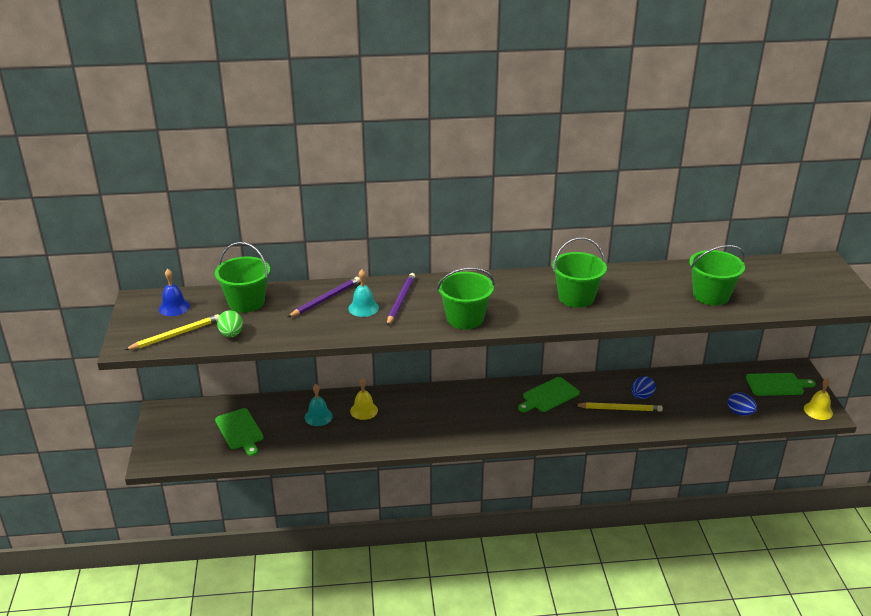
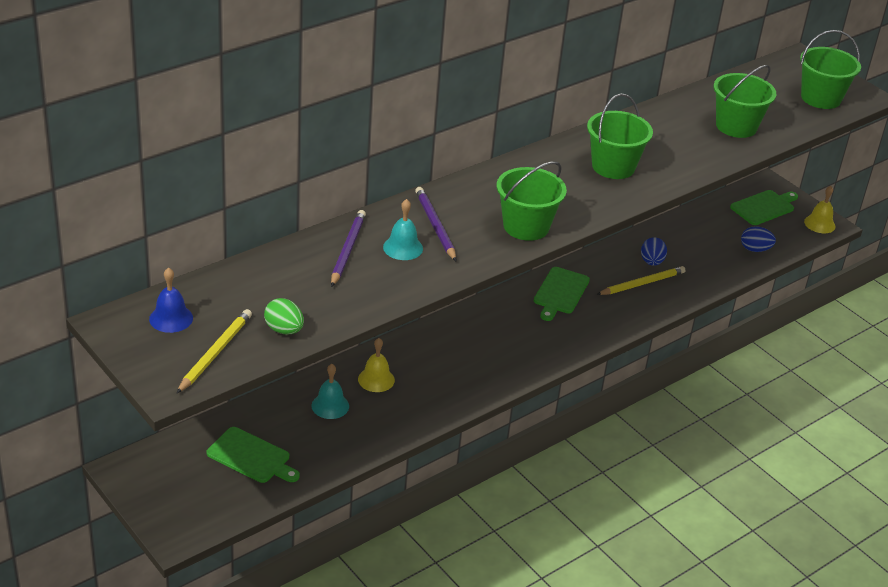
camera: 35 degrees left, 5 degrees up
green bucket [215,242,270,313] -> green bucket moved to [800,30,861,109]

